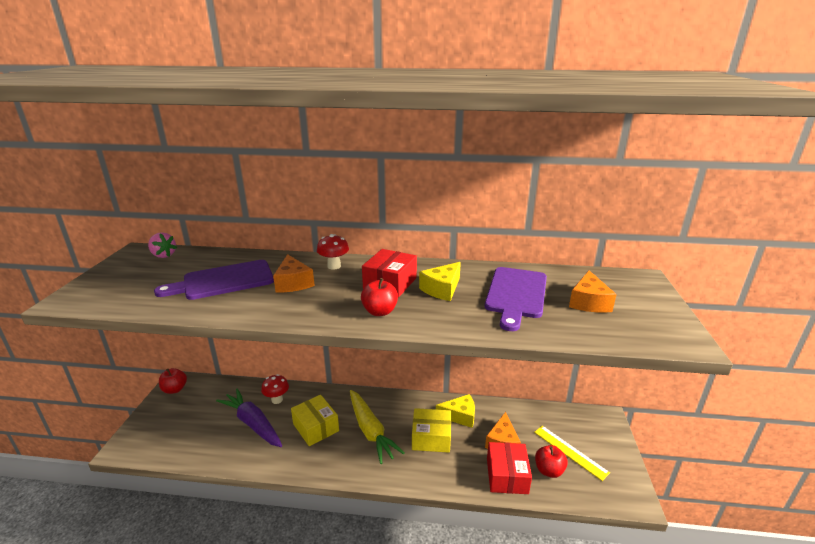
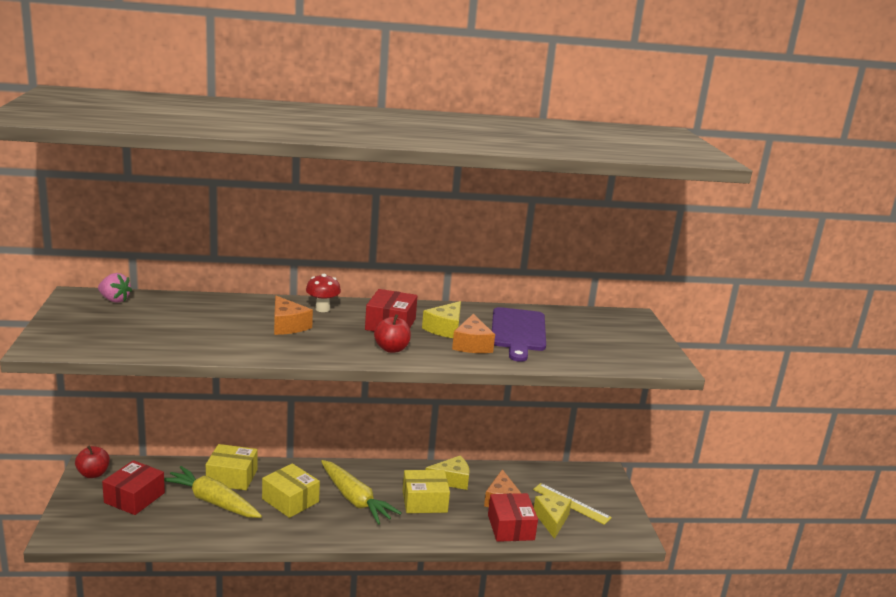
camera: 15 degrees left, 5 degrees down
purple cutting board [154,260,274,300] -> none
purple carrot [216,388,282,447] -> yellow carrot [164,466,262,518]
red mushroom [261,374,289,404] -> yellow box [206,444,258,490]
red apple [535,445,568,478] -> yellow cheese [534,495,572,539]
orange cheese [569,270,617,313] -> orange cheese moved to [452,314,495,353]
none -> red box [102,460,165,515]

